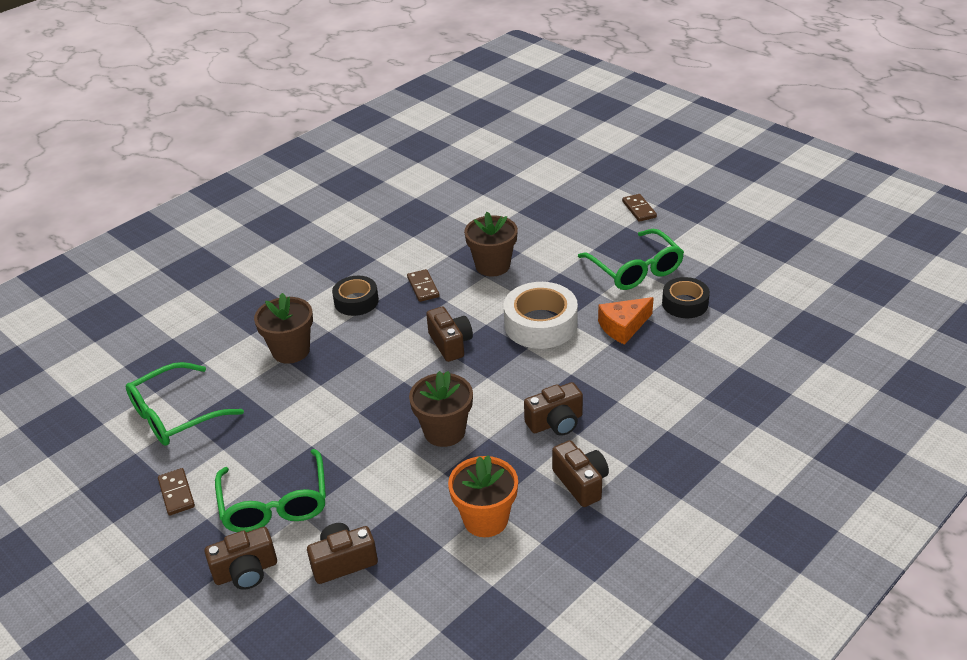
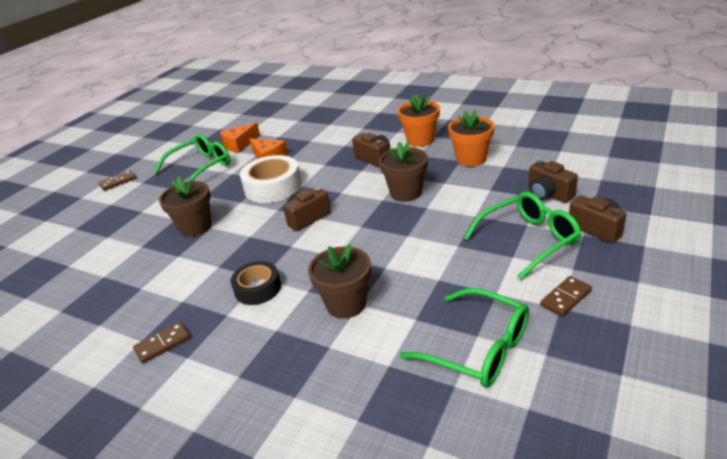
camera: 105 degrees left, 5 degrees down
brown domino [407,269,440,302] -> brown domino moved to [133,322,190,364]
brown camera [552,440,609,507] -> orange flower pot [398,94,440,147]
black tape [662,277,710,318] -> orange cheese [220,122,260,153]

